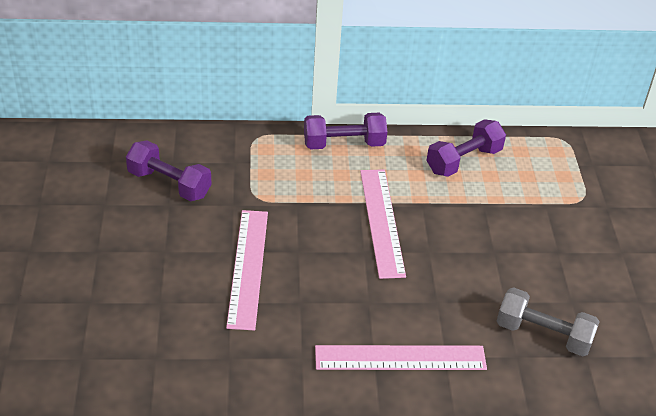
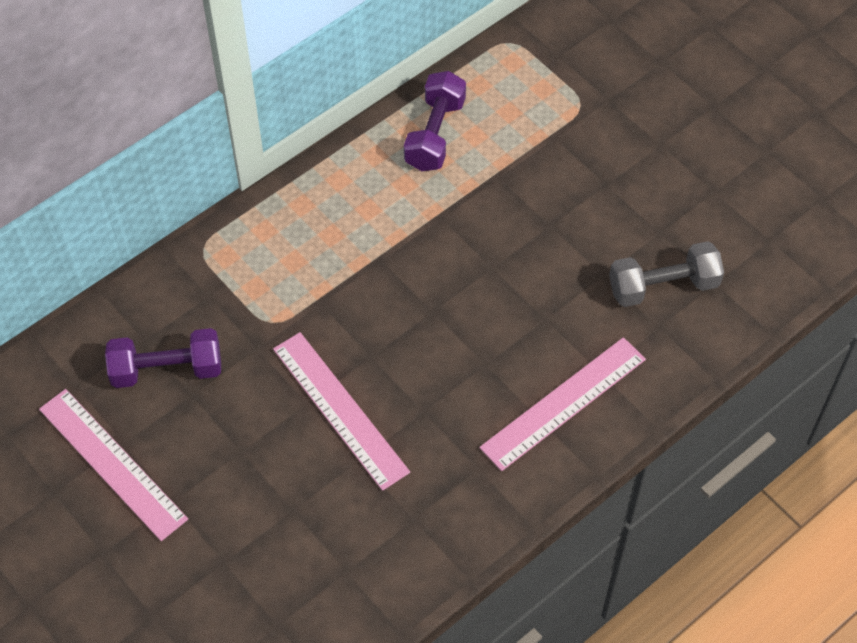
camera: 35 degrees left, 15 degrees up
purple dumbbell [304,113,387,149] -> none
pink ruler [360,169,406,279] -> pink ruler moved to [39,389,188,541]

